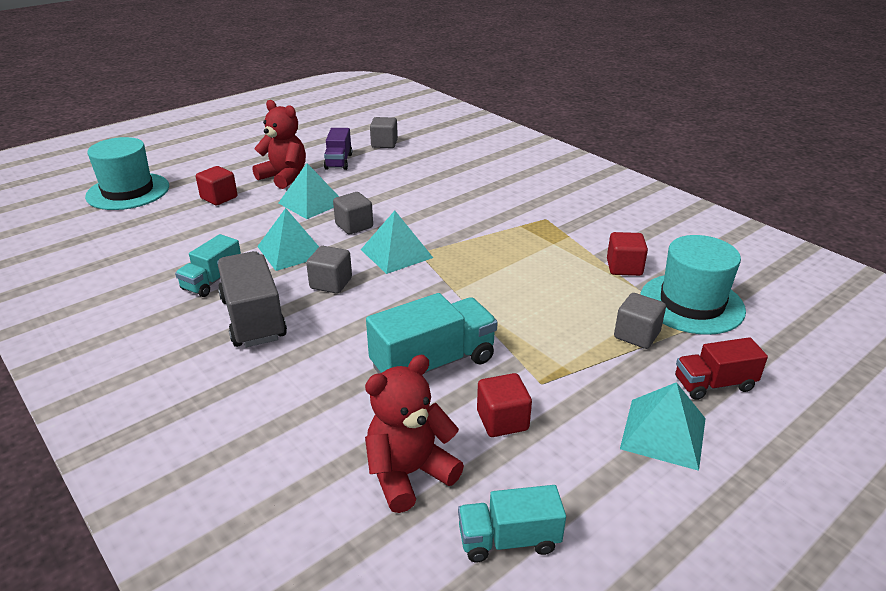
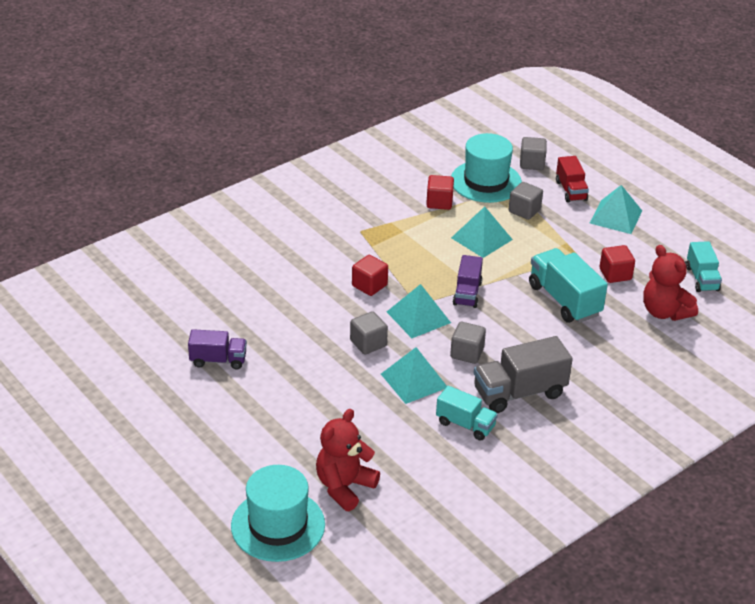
camera: 90 degrees left, 5 degrees up
red cube [196,166,237,205] -> red cube moved to [352,255,388,296]
red teddy bear [253,100,306,189] -> red teddy bear moved to [316,409,380,511]
turquoise pyramid [279,163,339,219] -> turquoise pyramid moved to [451,207,513,258]
grey cube [370,117,398,148] -> grey cube moved to [520,137,547,170]
none -> purple truck [453,255,483,308]

